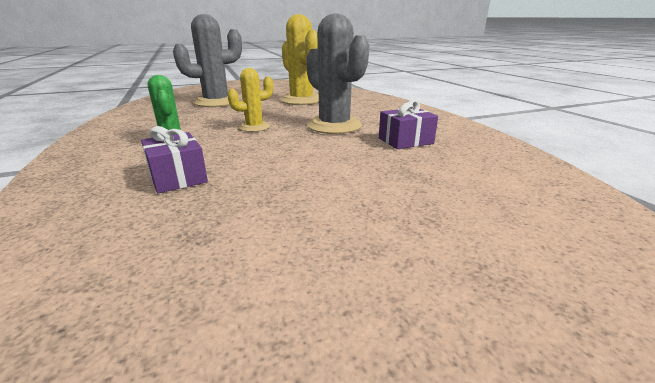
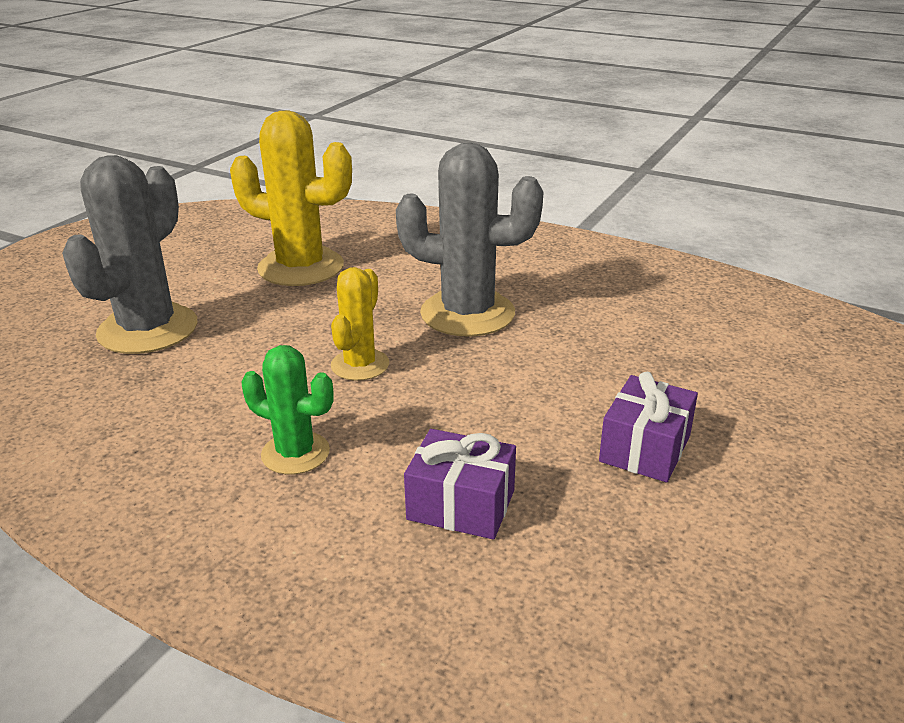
camera: 40 degrees left, 5 degrees up
purple gift [379,99,438,149] -> purple gift moved to [599,372,698,482]

